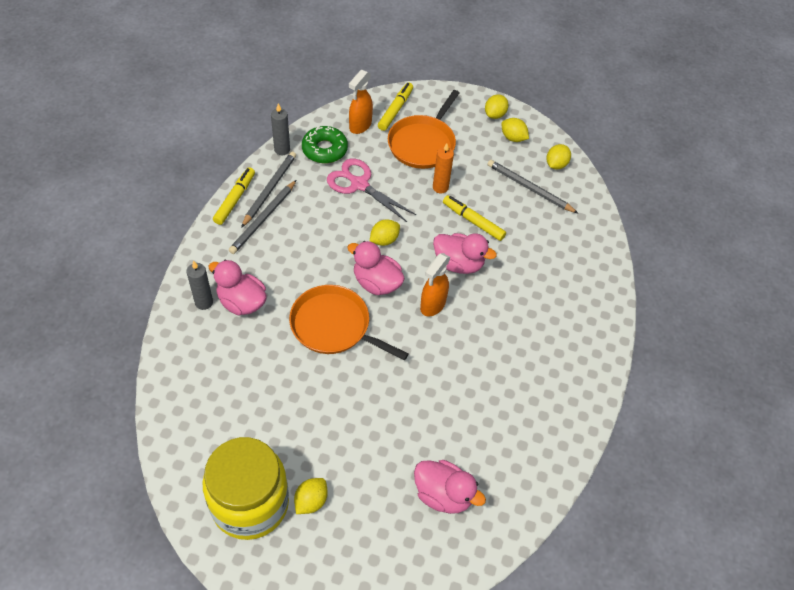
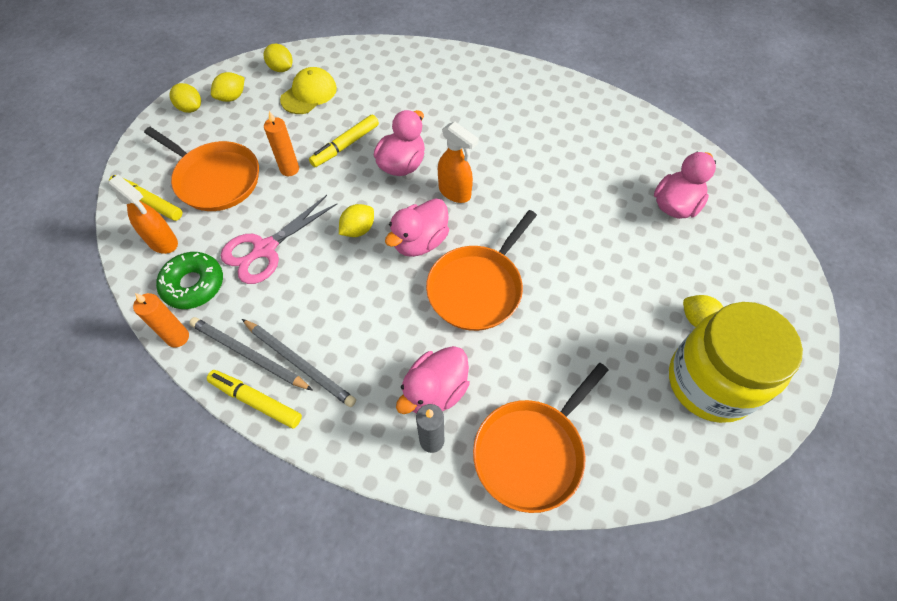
camera: 80 degrees left, 5 degrees up
grey candle [271,104,290,155] -> orange candle [133,293,189,347]
yellow lemon [370,219,400,246] -> yellow lemon turned 75 degrees clockwise [339,204,374,237]
grey pencil [488,160,578,213] -> yellow cap [280,67,337,114]
none -> orange pan [473,363,609,513]

